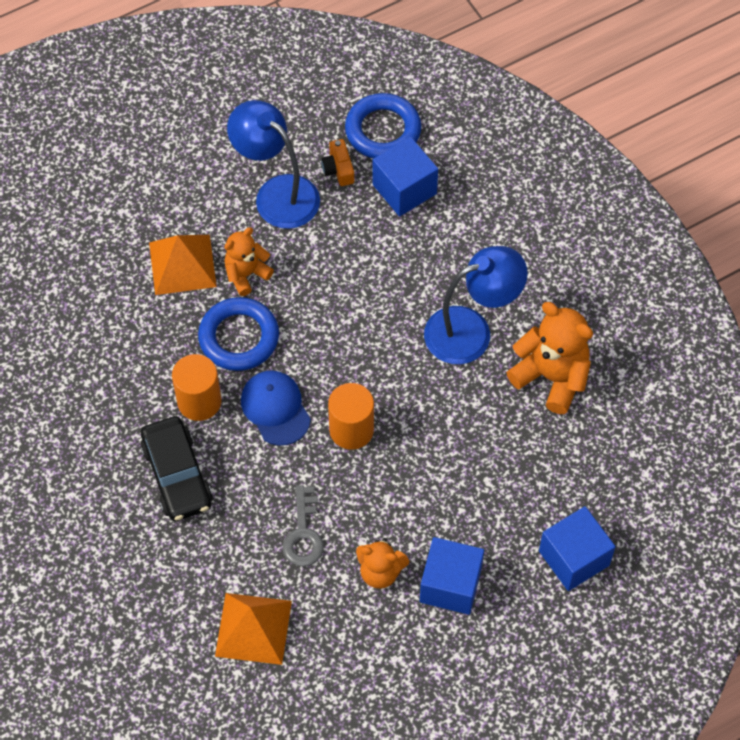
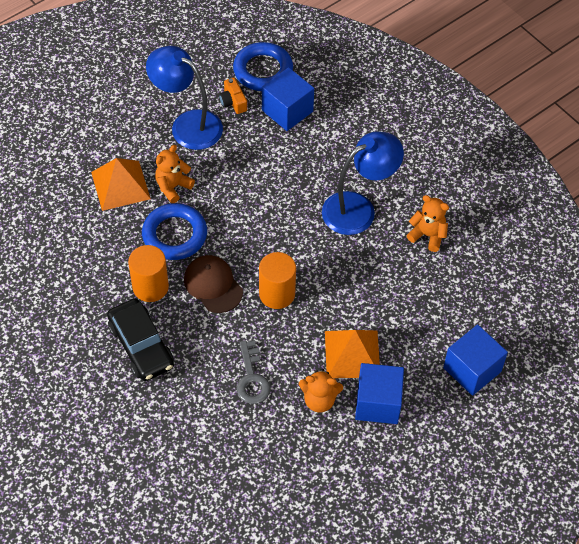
camera: 10 degrees left, 5 degrees down
orange pyramid [215,593,292,665] -> orange pyramid moved to [325,330,380,378]
blue cap [241,370,311,446] -> brown cap [184,255,243,313]
orange teddy bear [506,302,593,414] -> orange teddy bear [406,195,449,252], size x0.61

